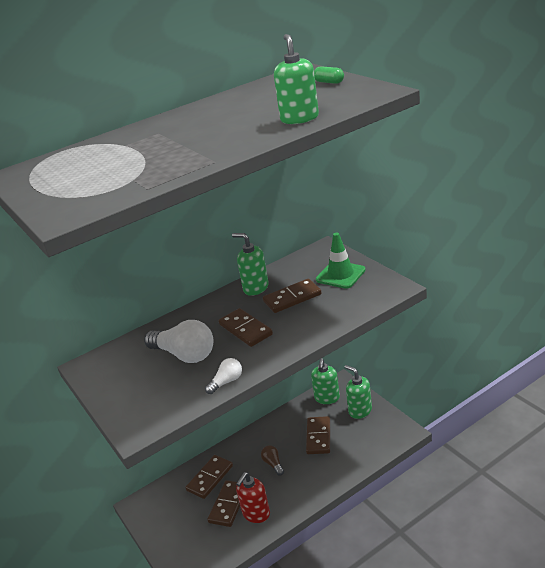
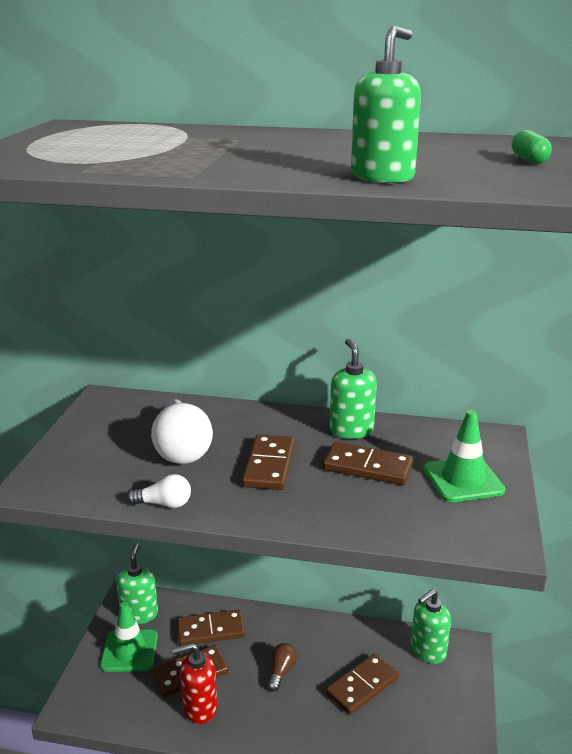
camera: 40 degrees right, 5 degrees down
green soap dispenser [344,365,372,419] -> green soap dispenser moved to [116,543,158,624]
none -> green traffic cone [100,602,158,672]

